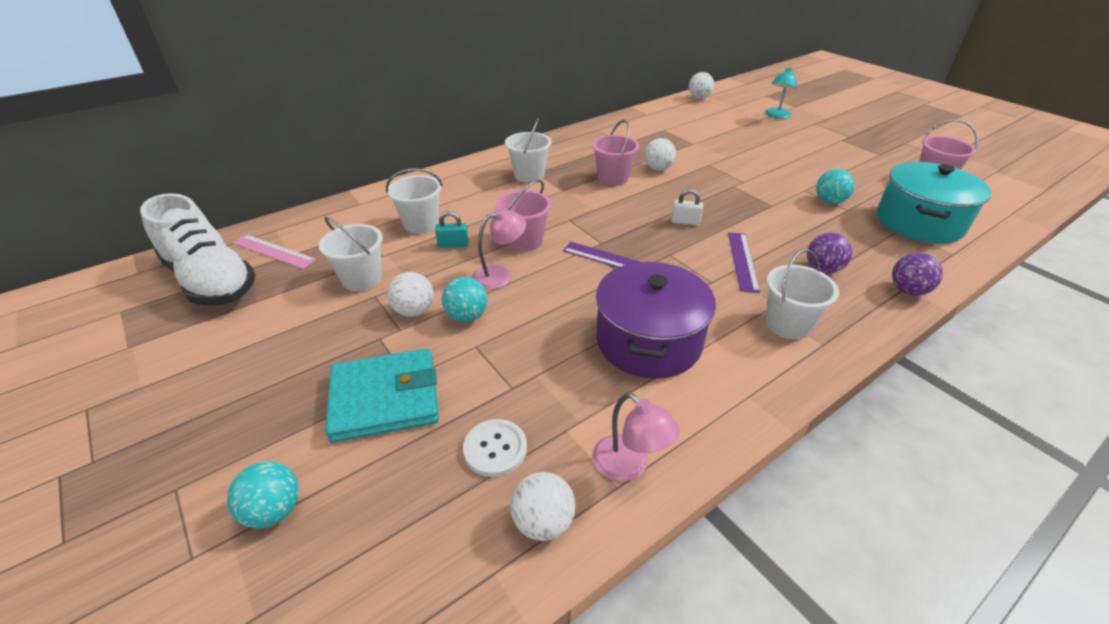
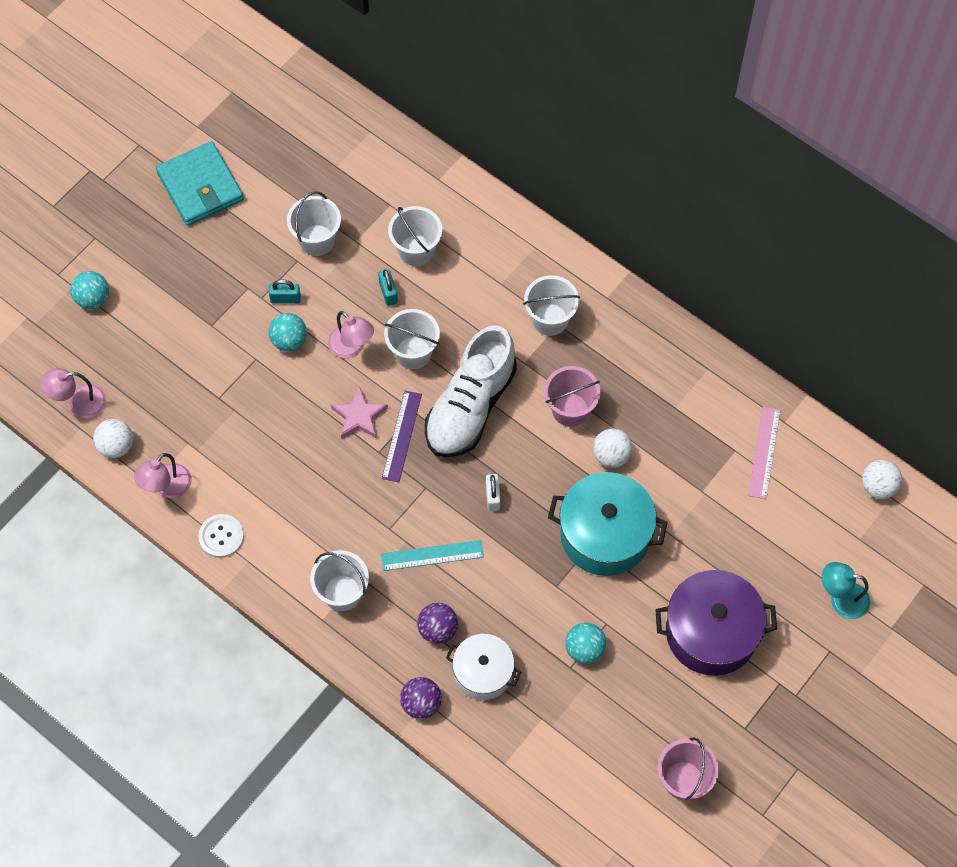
camera: 75 degrees right, 25 degrees up
white shoe [140,193,256,305] -> white shoe moved to [425,325,517,458]
pink ruler [233,234,317,269] -> pink ruler moved to [748,407,781,499]
turquoise wallet [325,348,439,443] -> turquoise wallet moved to [156,141,244,226]
white ball [387,272,434,317] -> turquoise padlock [268,279,301,304]
white button [463,419,527,477] -> white button moved to [199,514,244,558]
pink bucket [496,180,552,251] -> white bucket [384,309,440,369]
purple pot [596,261,716,379] -> purple pot moved to [655,570,777,676]
purple ruler [728,233,760,293] -> turquoise ruler [381,540,484,571]
turquoise pot [877,162,991,244] -> turquoise pot moved to [548,472,668,576]
none -> pink lamp [40,368,106,418]
none -> pink star [331,386,388,439]
none -> white pot [446,634,521,700]

